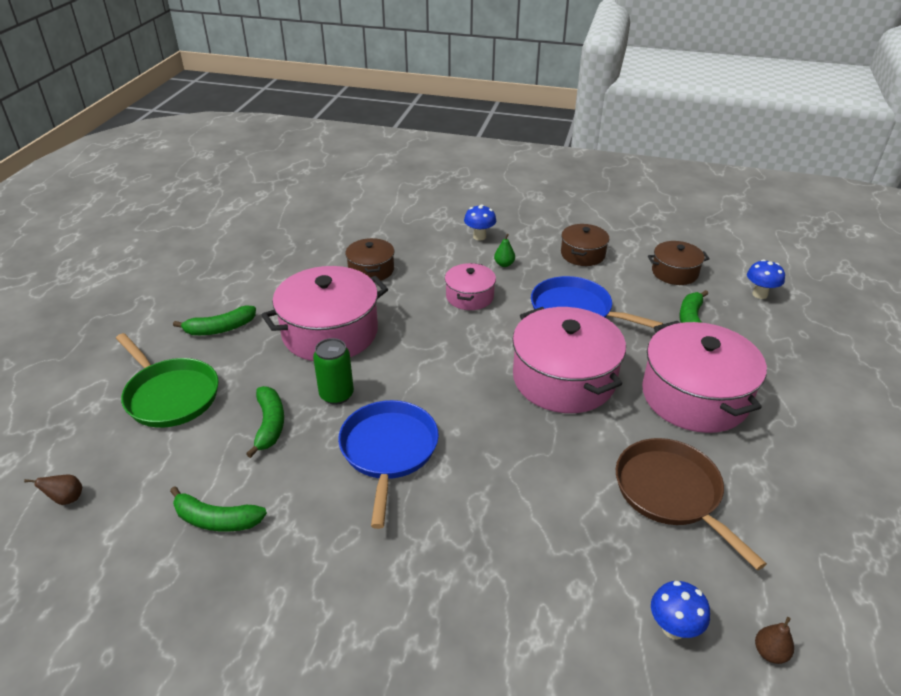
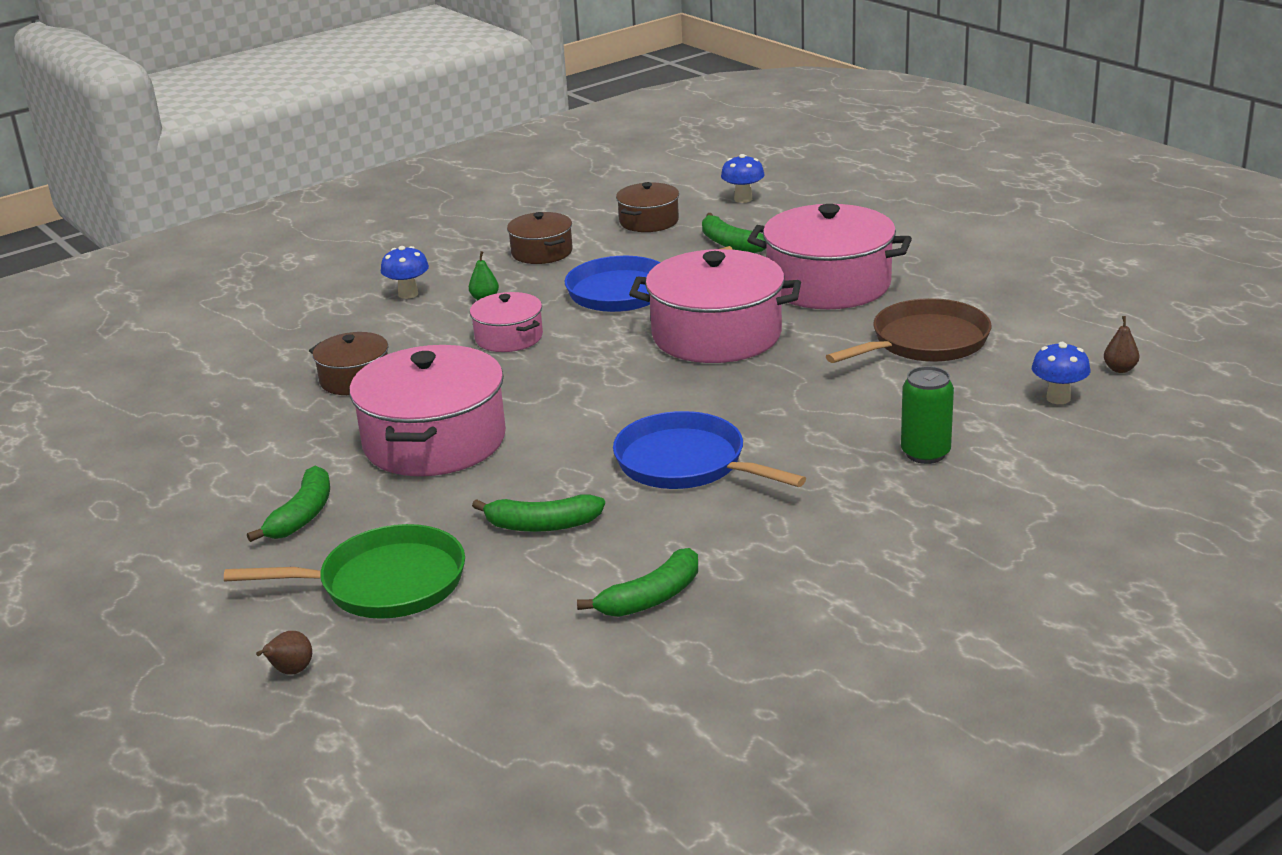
camera: 50 degrees left, 10 degrees down
brown pear [24,475,82,505] -> brown pear moved to [256,631,312,675]
green banana [246,386,284,458] -> green banana turned 150 degrees clockwise [472,494,605,532]
green can [313,338,354,405] -> green can moved to [901,366,954,464]
brown pan [616,438,767,570] -> brown pan turned 135 degrees clockwise [826,298,991,363]

